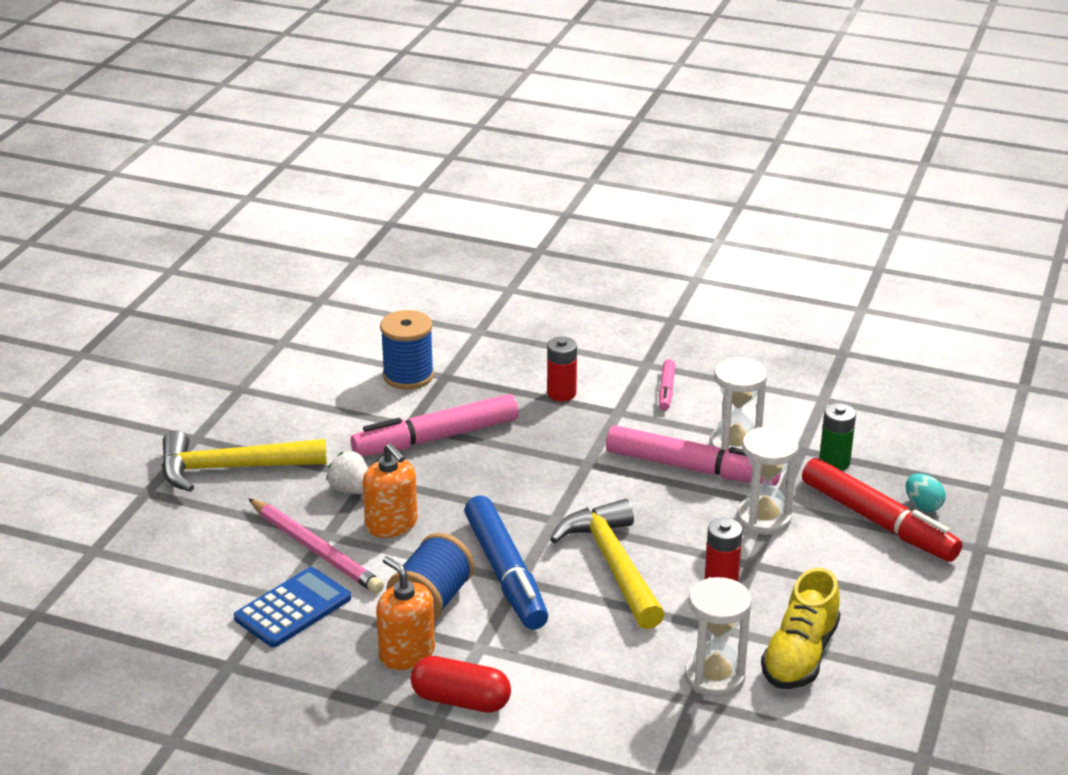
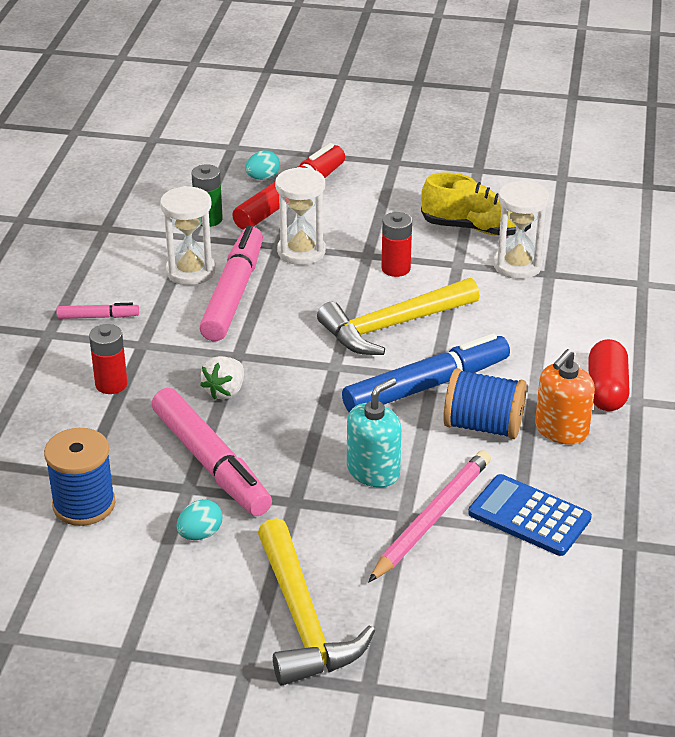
camera: 100 degrees left, 5 degrees up
white strawberry [326,451,368,494] -> white strawberry moved to [200,356,244,400]
orange soap dispenser [362,443,417,538] -> turquoise soap dispenser [347,378,402,487]
none -> turquoise egg [176,499,223,540]

